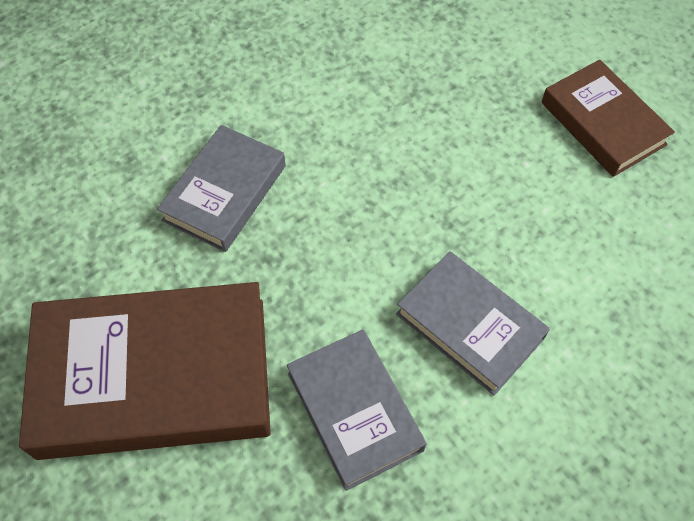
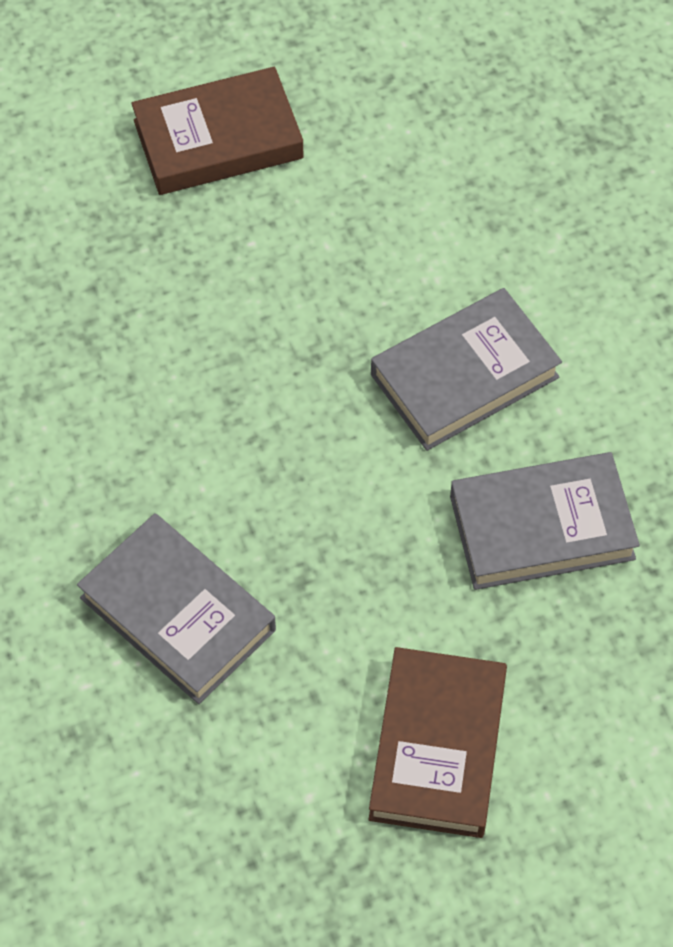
camera: 75 degrees left, 0 degrees up
brown book [19,282,271,460] -> brown book [369,647,507,838], size x0.58

